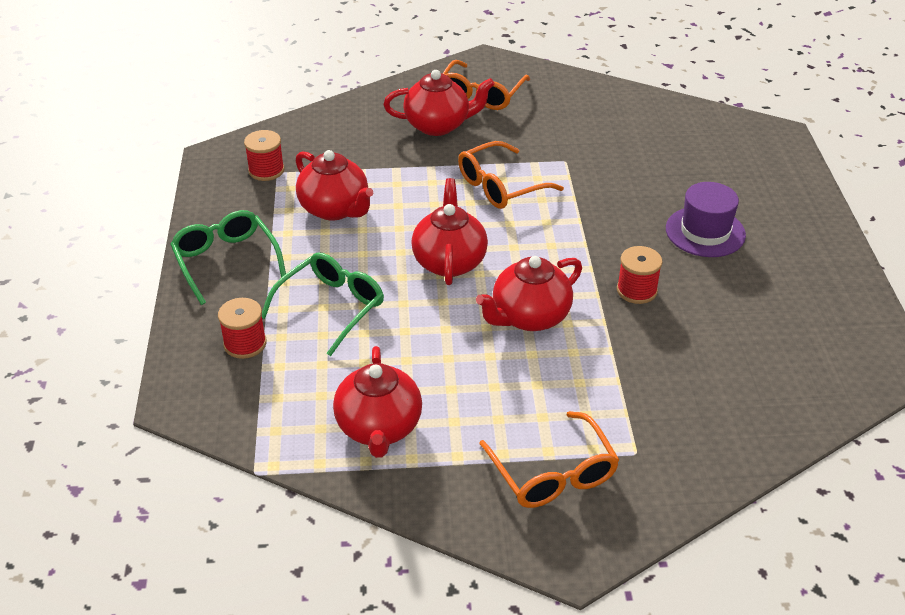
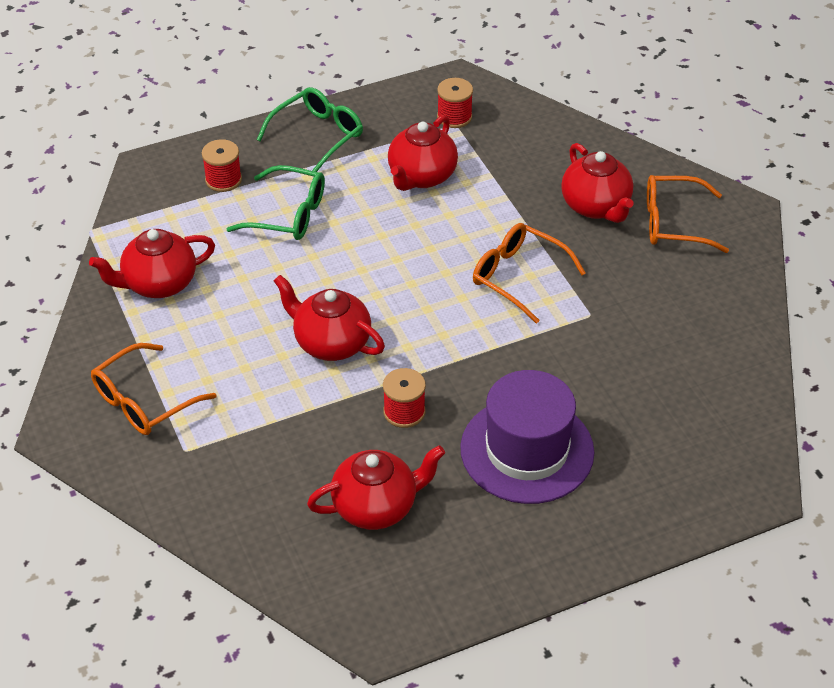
camera: 70 degrees right, 5 degrees up
red teapot [411,178,488,285] -> red teapot moved to [307,445,445,530]
purple hat [666,182,746,257] -> purple hat [460,370,594,504], size x1.50

